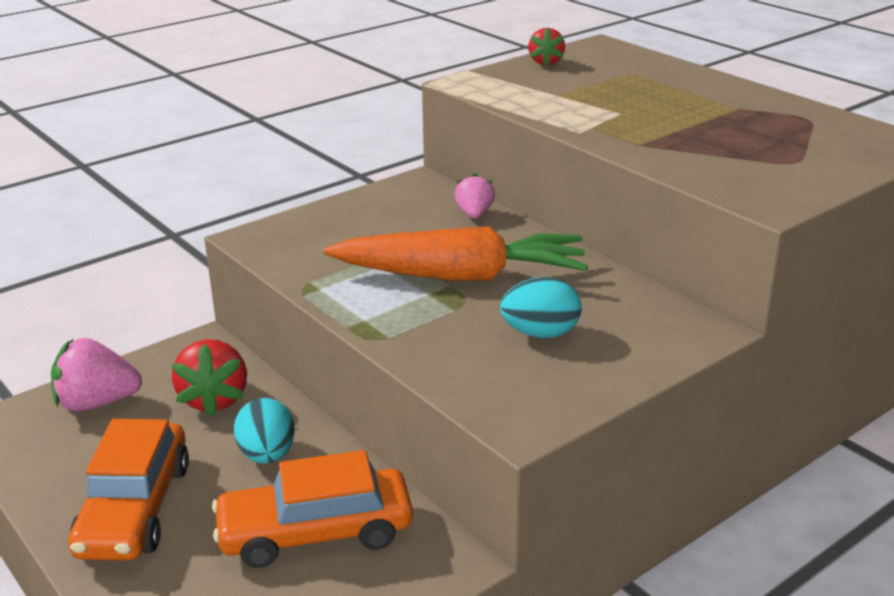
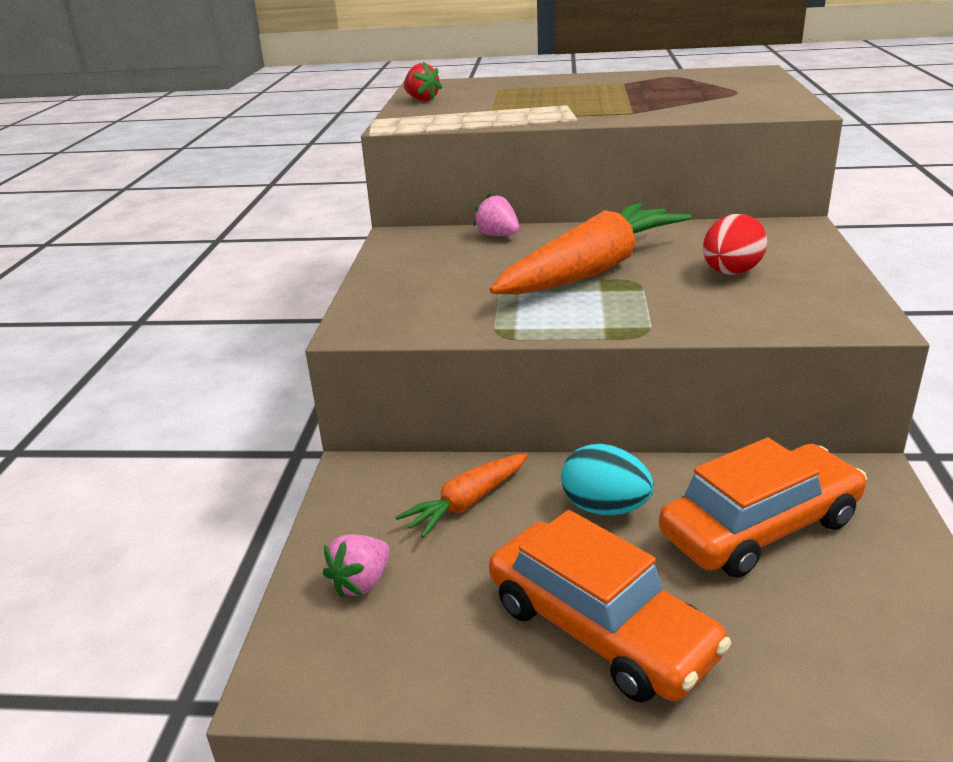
camera: 45 degrees left, 0 degrees up
pink strawberry [51,338,142,412] -> pink strawberry [323,534,390,598], size x0.61
red strawberry [172,339,247,417] -> orange carrot [395,453,528,538]
orange car [212,450,413,568] -> orange car turned 150 degrees counterclockwise [659,438,867,578]
turquoise egg [500,277,582,338] -> red egg [703,214,767,275]

